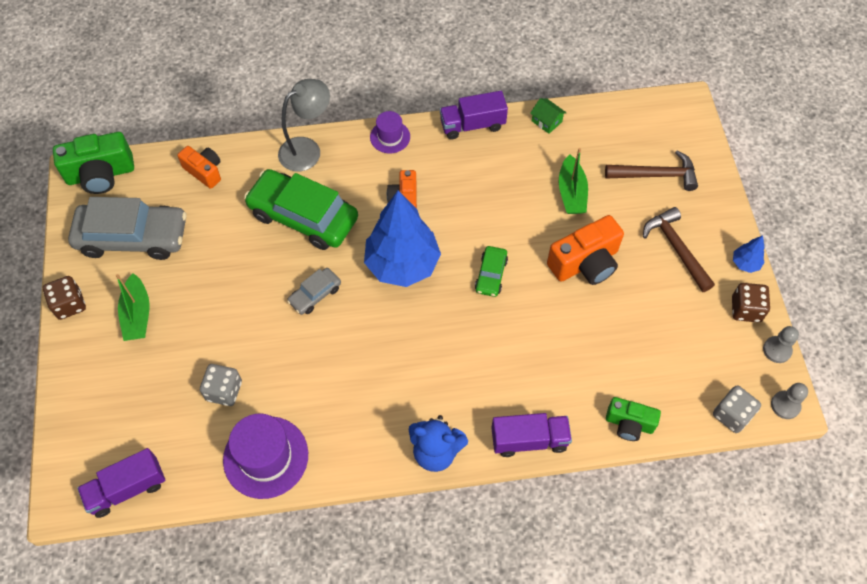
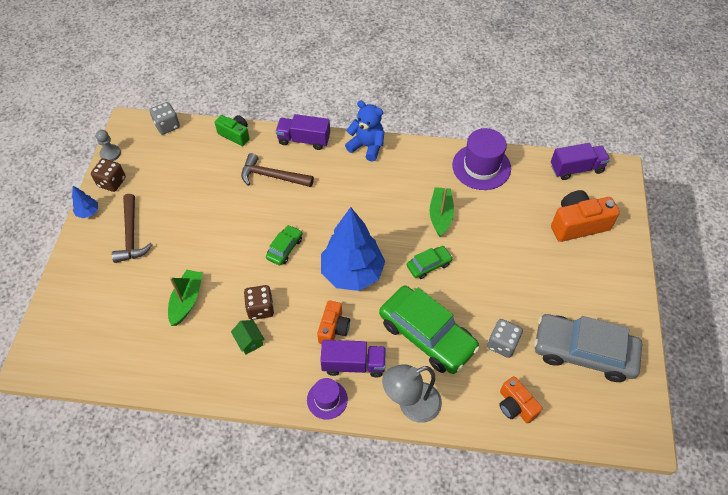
camera: 165 degrees left, 5 degrees down
brown dice [43,276,86,320] -> brown dice moved to [244,285,274,320]
green camera [53,132,134,194] -> none
green boat [116,273,150,341] -> green boat moved to [429,187,454,237]
grey dice [200,364,242,406] -> grey dice moved to [487,319,523,358]
grey car [287,268,341,315] -> green car [407,246,453,279]
purple truck [440,91,508,140] -> purple truck moved to [320,340,386,377]
green house [530,98,567,134] -> green house moved to [231,320,265,355]
orange camera [547,215,624,285] -> orange camera moved to [551,190,620,242]
brown hammer [605,150,698,191] -> brown hammer moved to [241,153,314,187]
grey pawn [771,383,808,419] -> none

